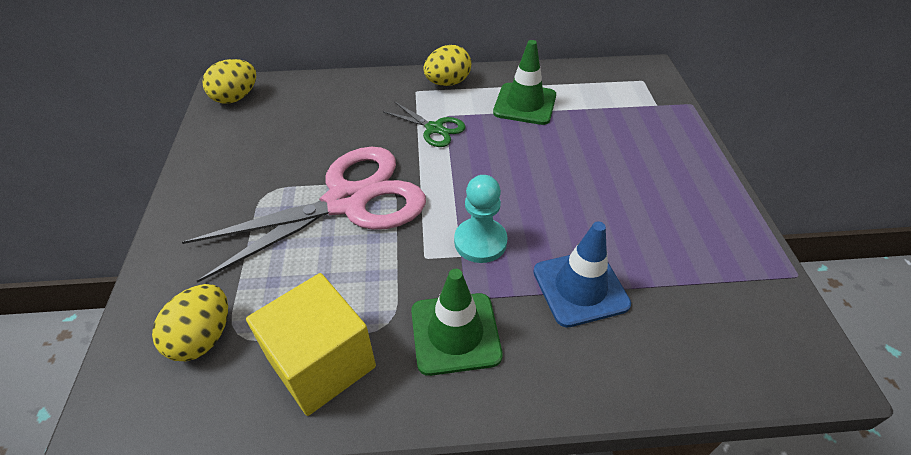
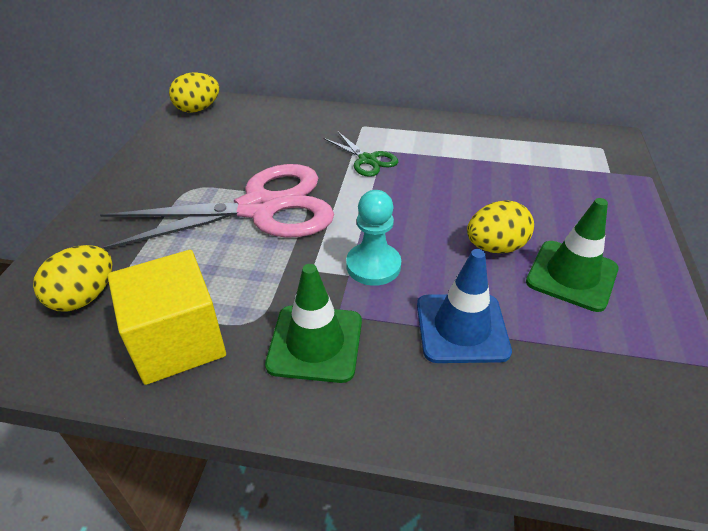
camera: 15 degrees right, 5 degrees down
yellow egg [424,45,471,86] -> yellow egg moved to [467,200,534,253]
green traffic cone [493,40,556,125] -> green traffic cone moved to [526,198,618,312]

